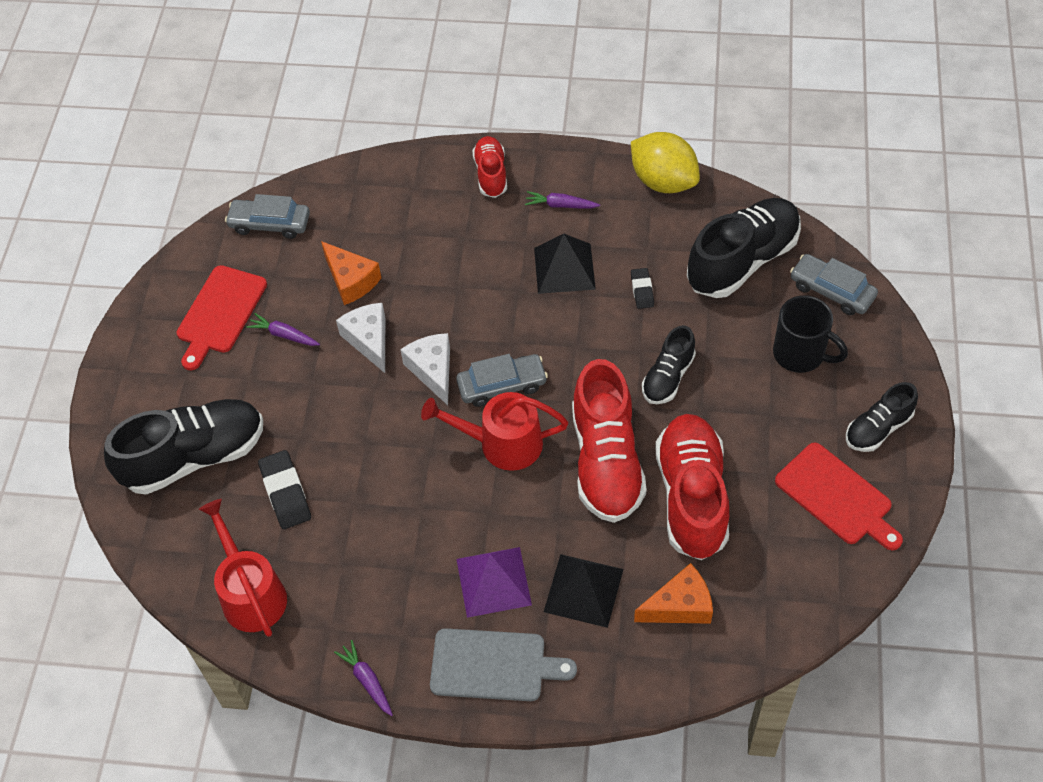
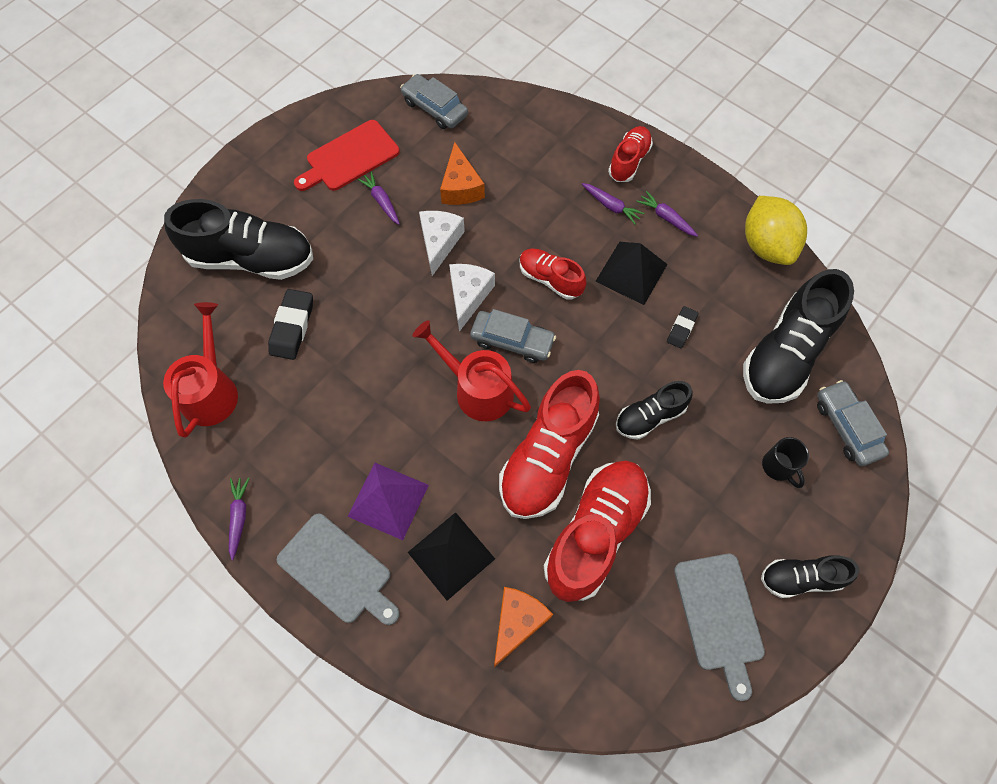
camera: 30 degrees right, 10 degrees up
orange cheese [634,563,713,624] -> orange cheese turned 75 degrees counterclockwise [494,587,553,667]
black shoe [687,198,801,298] -> black shoe turned 135 degrees clockwise [743,269,854,404]
black mug [773,295,848,373] -> black mug [762,437,809,488], size x0.64
red cutting board [775,443,903,550] -> grey cutting board [674,554,765,701]
none -> red shoe [520,249,586,300]
none -> purple carrot [582,183,644,225]

